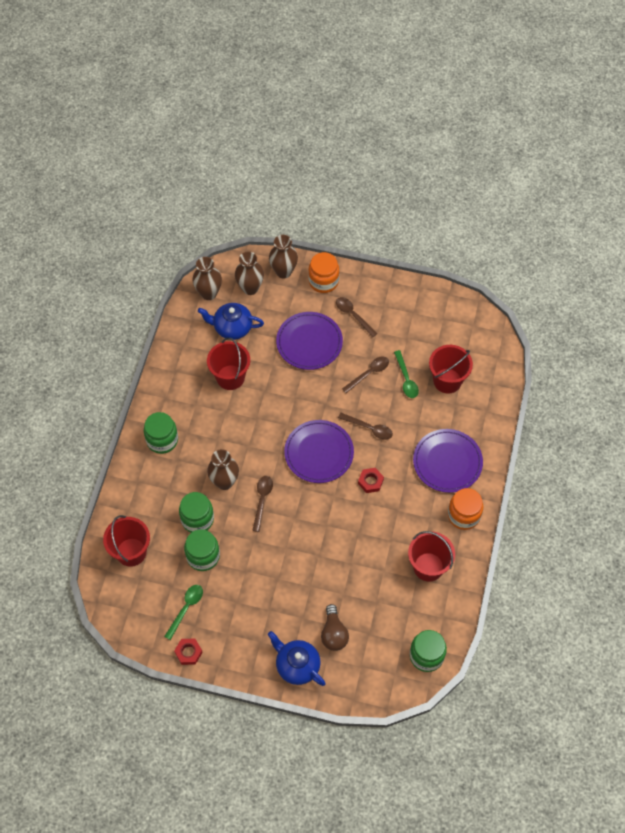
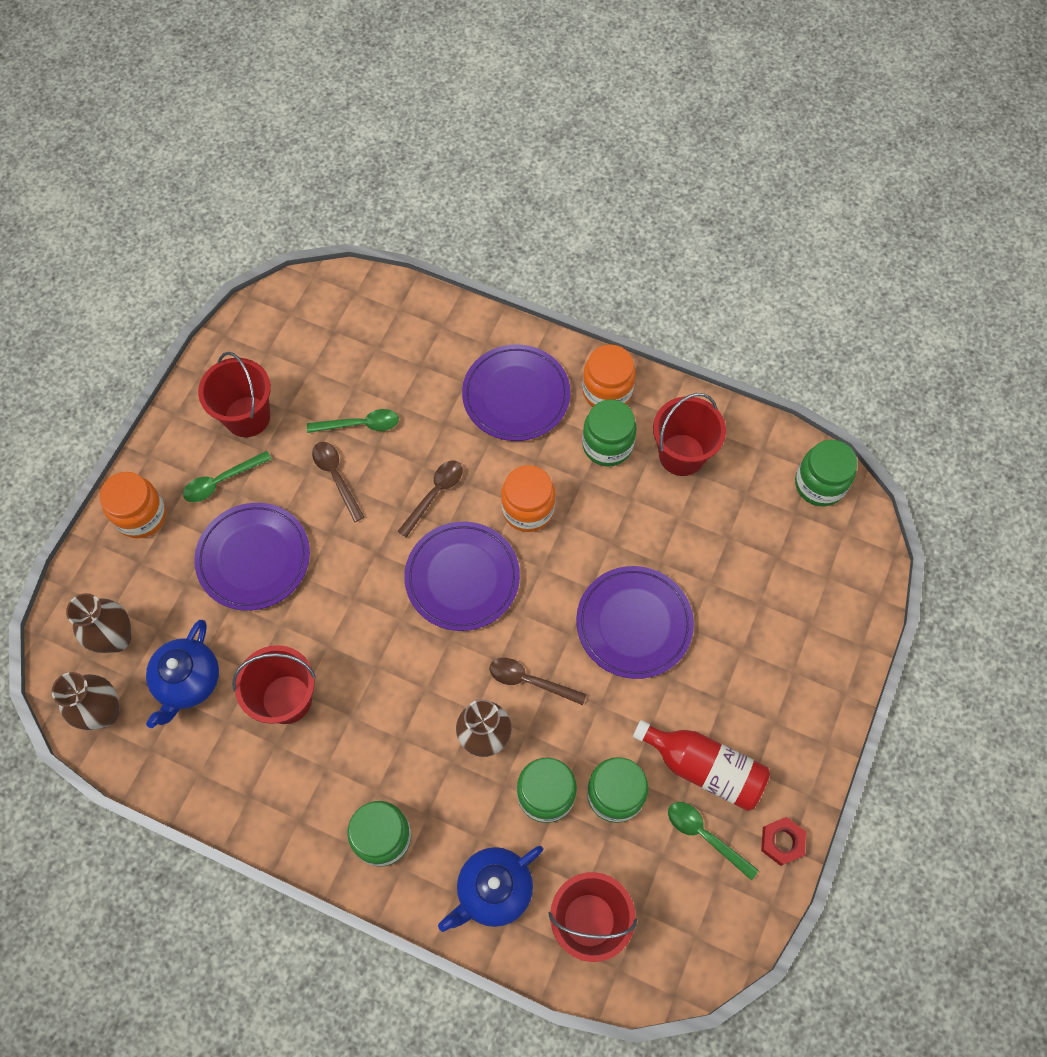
camera: 80 degrees left, 5 degrees up
blue teapot [268,631,326,686] -> blue teapot moved to [438,846,543,932]
brown vase [269,235,298,279] -> none
brown light bulb [321,604,349,651] -> none
brown spoon [336,297,377,337] -> green spoon [183,451,272,502]
red nut [358,468,384,493] -> orange jar [501,465,555,532]
red bucket [429,345,473,393] -> red bucket moved to [198,352,271,437]
none -> purple plate [576,566,694,679]
none -> green jar [582,399,637,466]
none -> red bottle [633,720,770,811]

